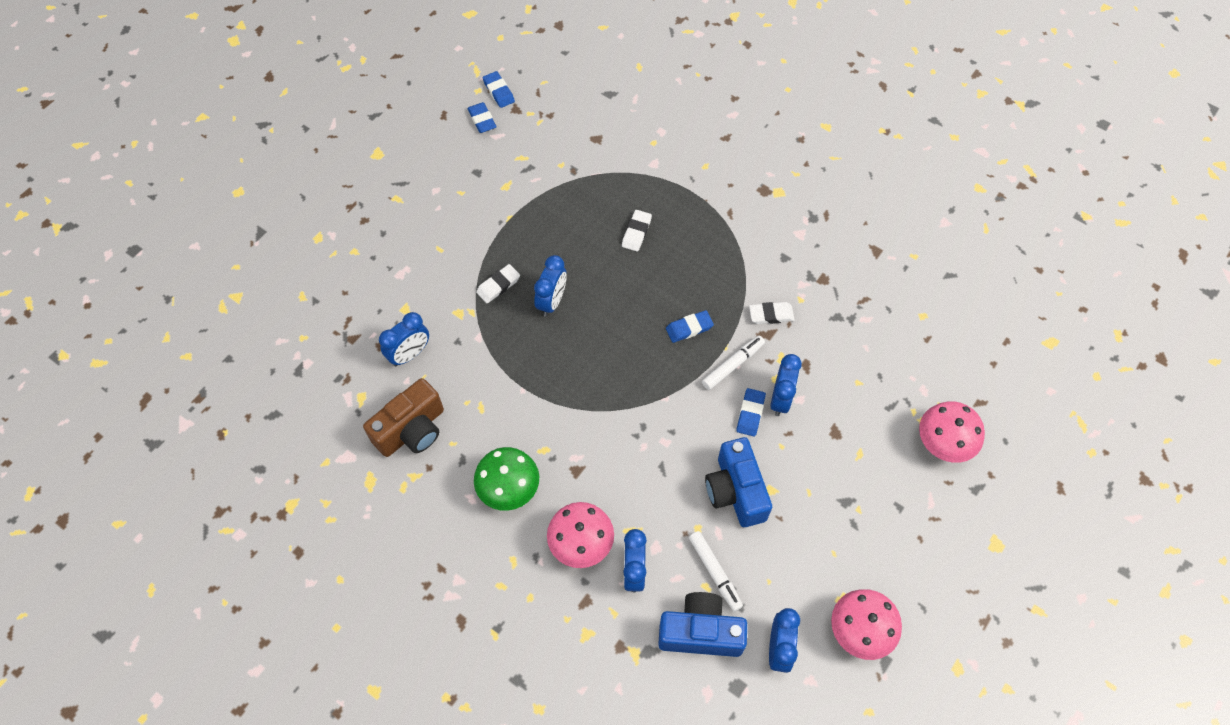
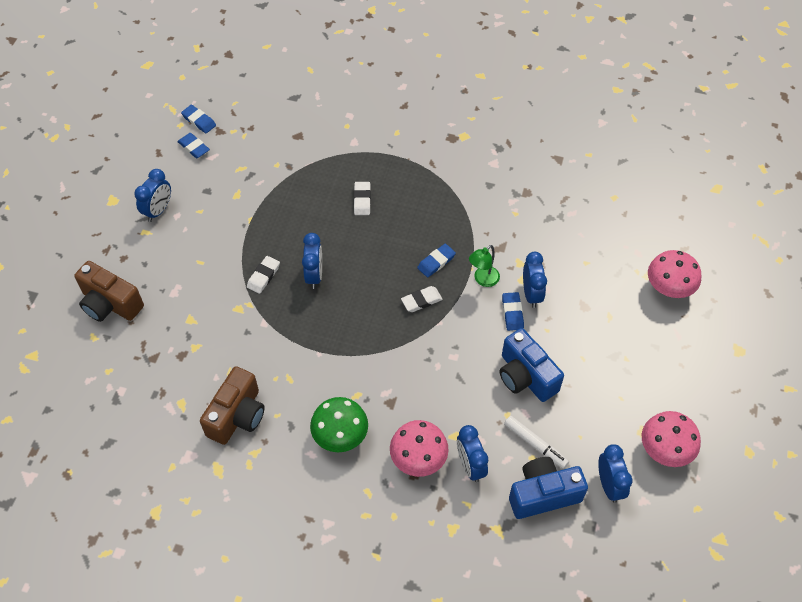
camera: 20 degrees left, 5 degrees down
blue clock [379,312,429,366] -> blue clock moved to [134,169,171,222]
white marker [702,335,765,390] -> green lamp [469,245,500,287]
white eraser [749,302,795,324] -> white eraser moved to [401,286,443,312]
none -> brown camera [74,261,144,322]

